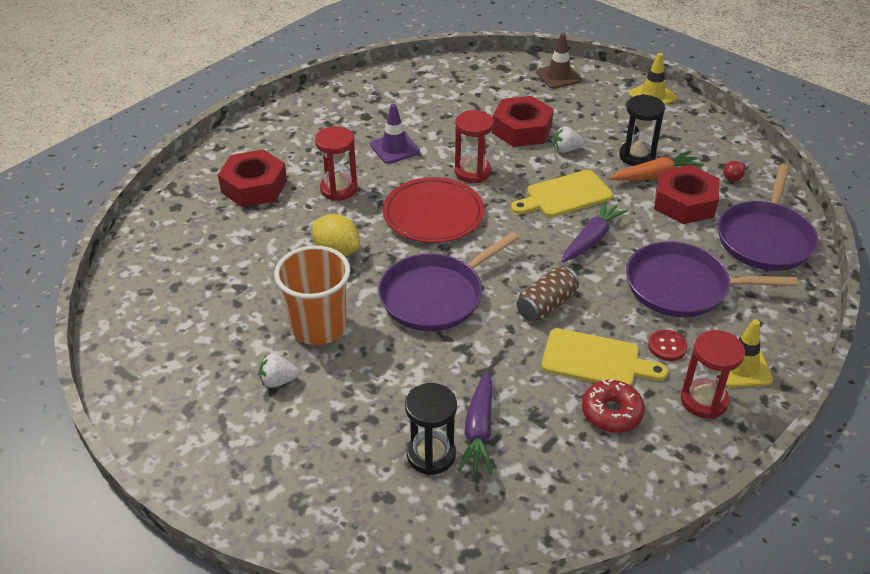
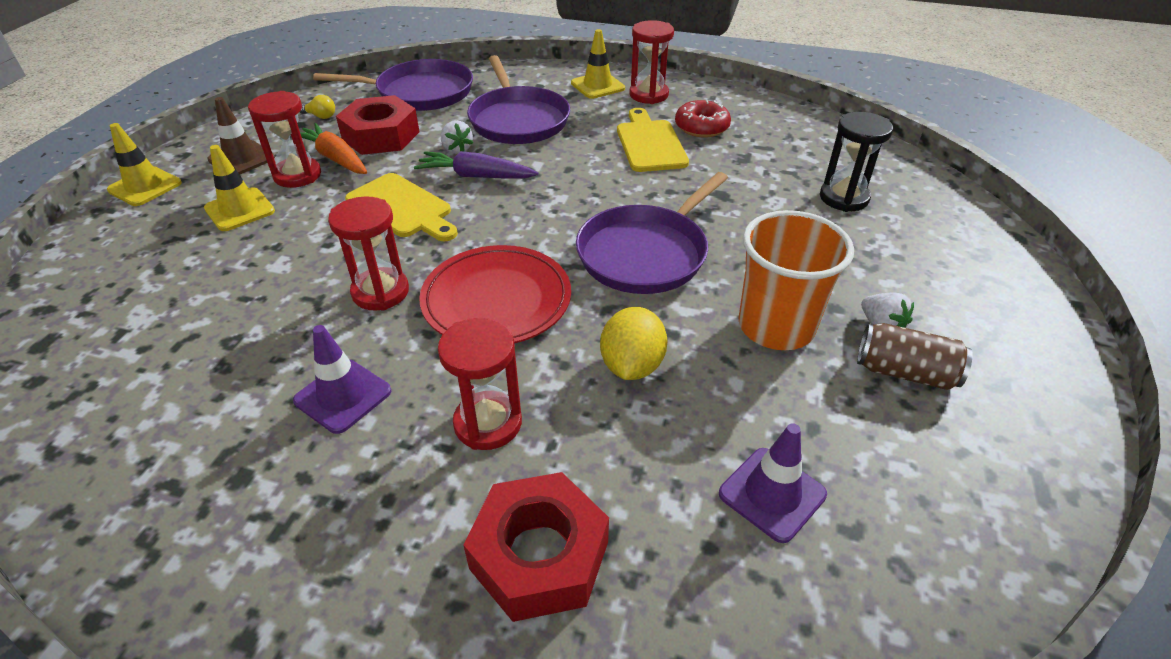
camera: 115 degrees left, 0 degrees up
purple pan [378,232,519,331] -> purple pan turned 105 degrees clockwise [576,172,728,294]
purple carrot [458,371,492,474] -> none
red nut [492,96,554,147] -> none
brown can [517,266,579,321] -> brown can moved to [857,323,973,390]
brown traffic cone [536,33,582,89] -> brown traffic cone moved to [207,97,275,175]
white strawberry [554,126,584,153] -> white strawberry moved to [441,120,473,154]
black hourglass [619,94,665,166] -> red hourglass [248,91,321,188]
red button [648,330,687,361] -> none
red light bulb [723,161,749,182] -> yellow light bulb [300,95,335,119]
none -> yellow traffic cone [204,145,275,231]
none -> purple traffic cone [719,423,827,543]

